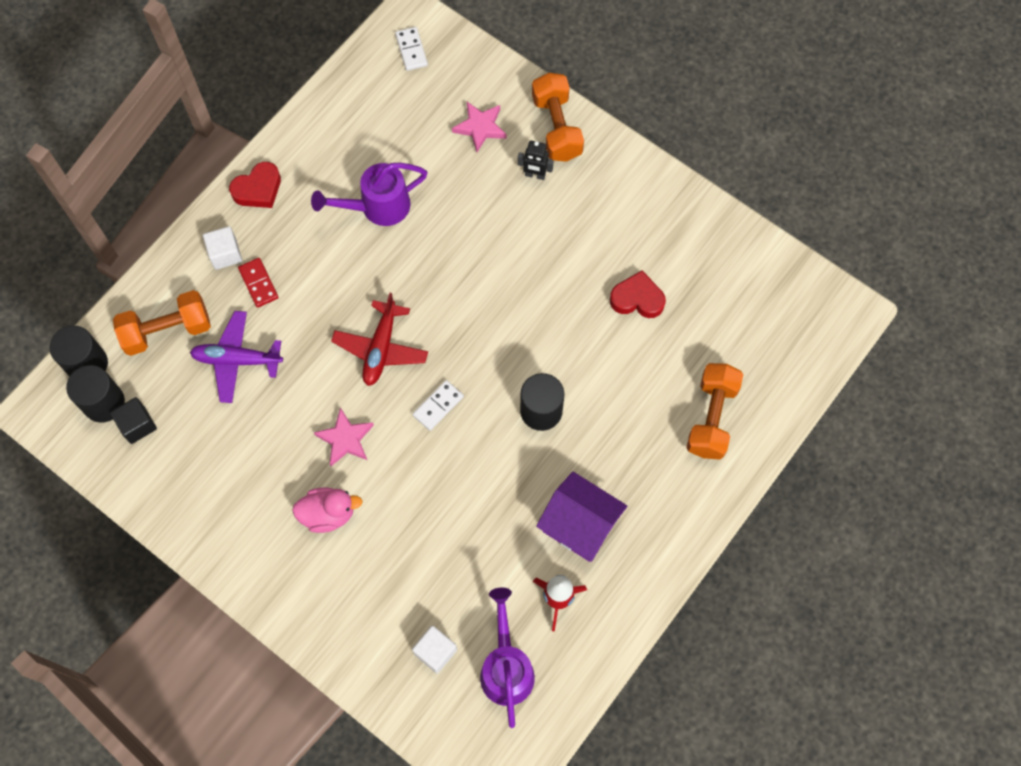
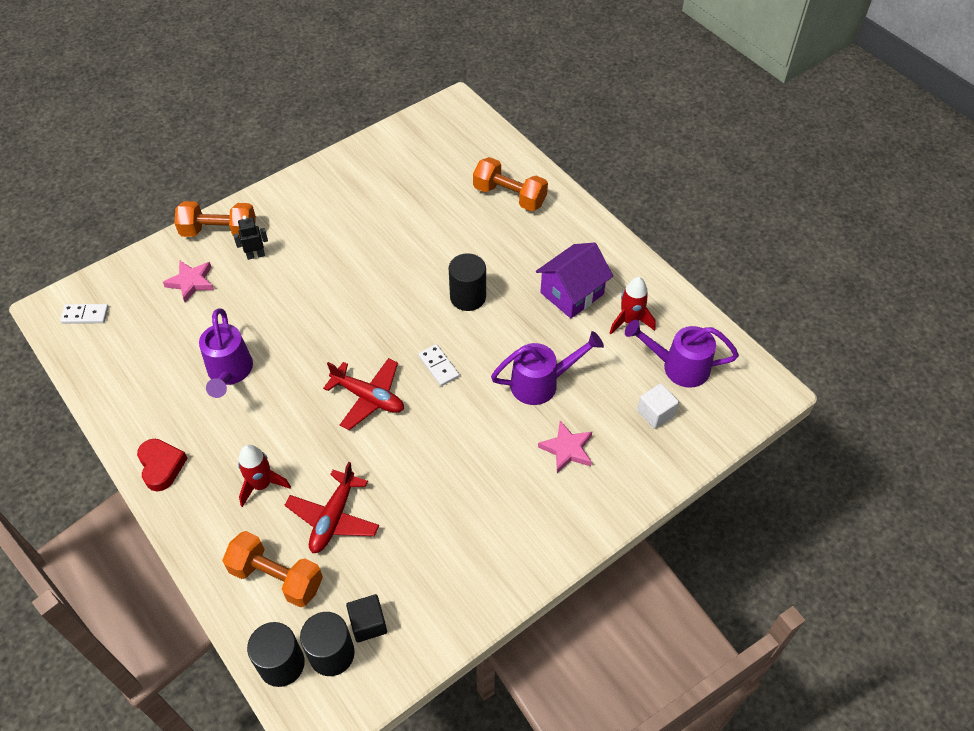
camera: 75 degrees left, 15 degrees down
orange dumbbell [113,290,211,356] -> orange dumbbell turned 60 degrees counterclockwise [222,531,323,607]
purple plane [190,311,283,403] -> red plane [285,462,379,553]
white cube [203,226,242,270] -> none
red domino [238,258,279,308] -> red rocket [238,445,291,507]
pink duck [292,488,363,533] -> none
pink star [314,407,374,466] -> pink star moved to [538,421,592,473]
black robot [518,141,554,180] -> black robot turned 135 degrees counterclockwise [233,215,268,260]
red heart [610,270,666,318] -> none
none -> purple watering can [491,331,604,405]

